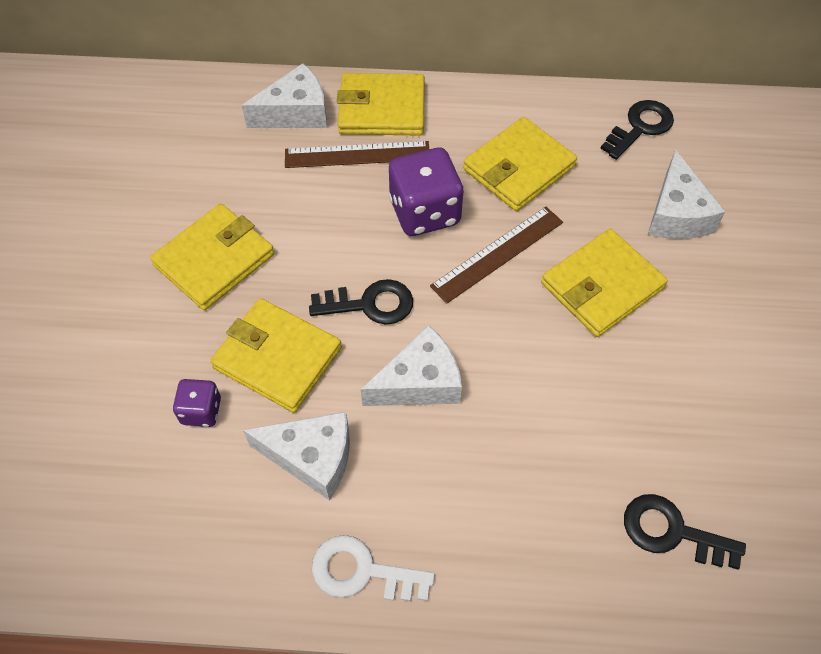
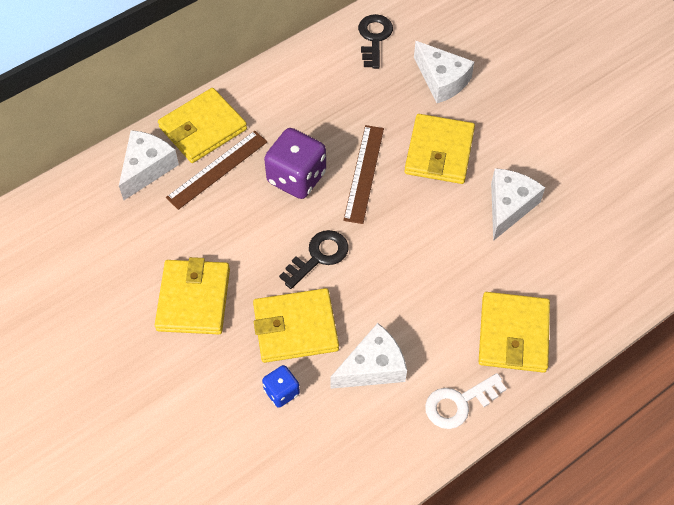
camera: 40 degrees left, 0 degrees up
purple dice [173,379,221,427] -> blue dice [262,365,300,408]
white cheese [361,325,462,406] -> white cheese moved to [491,168,545,241]
yellow wallet [463,117,577,211] -> yellow wallet moved to [479,292,550,373]
black key [624,494,746,570] -> none

